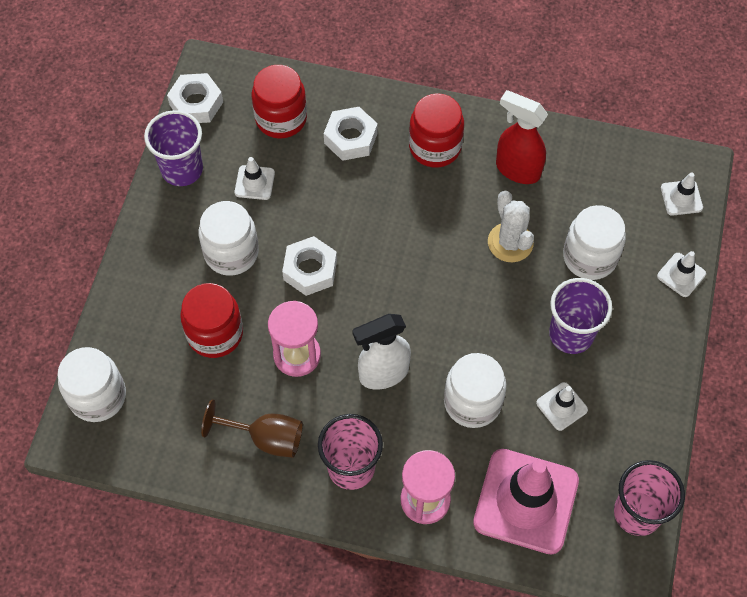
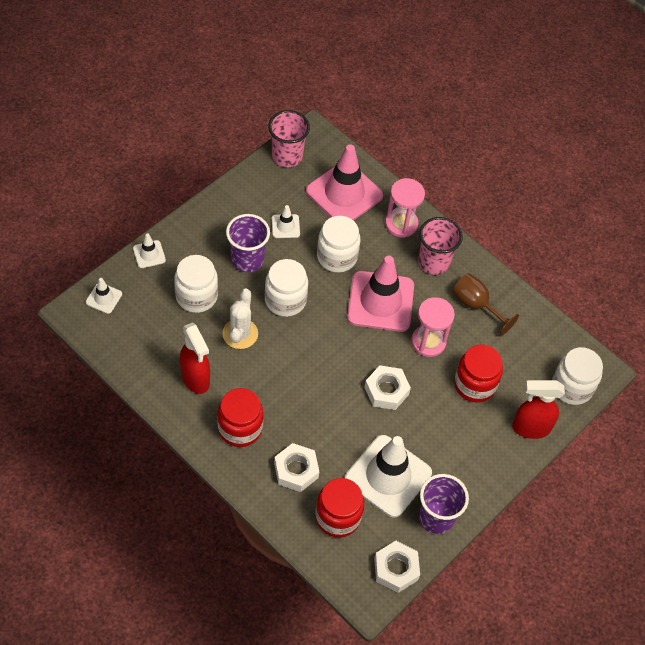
camera: 155 degrees left, 5 degrees down
white jar [198,201,259,276] -> white jar moved to [265,259,308,317]
white traffic cone [235,157,275,200] -> white traffic cone [345,435,432,518], size x2.21
white spray bottle [353,314,411,390] -> pink traffic cone [347,256,414,332]
none -> red spray bottle [512,380,565,439]

